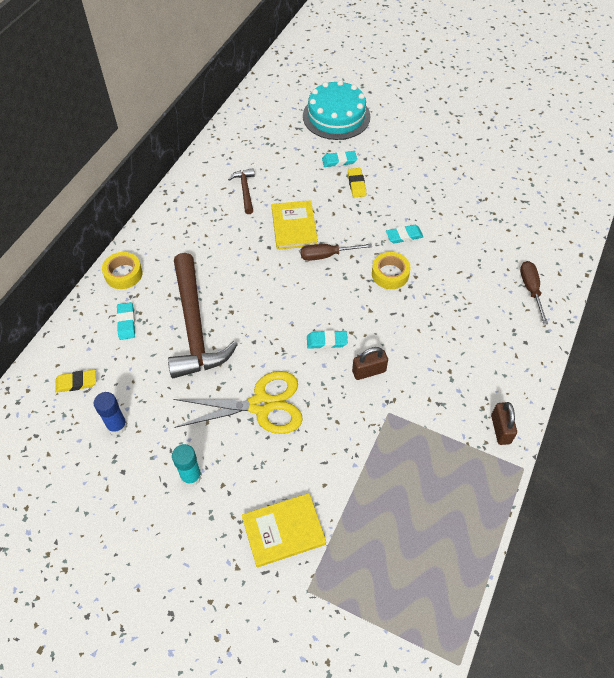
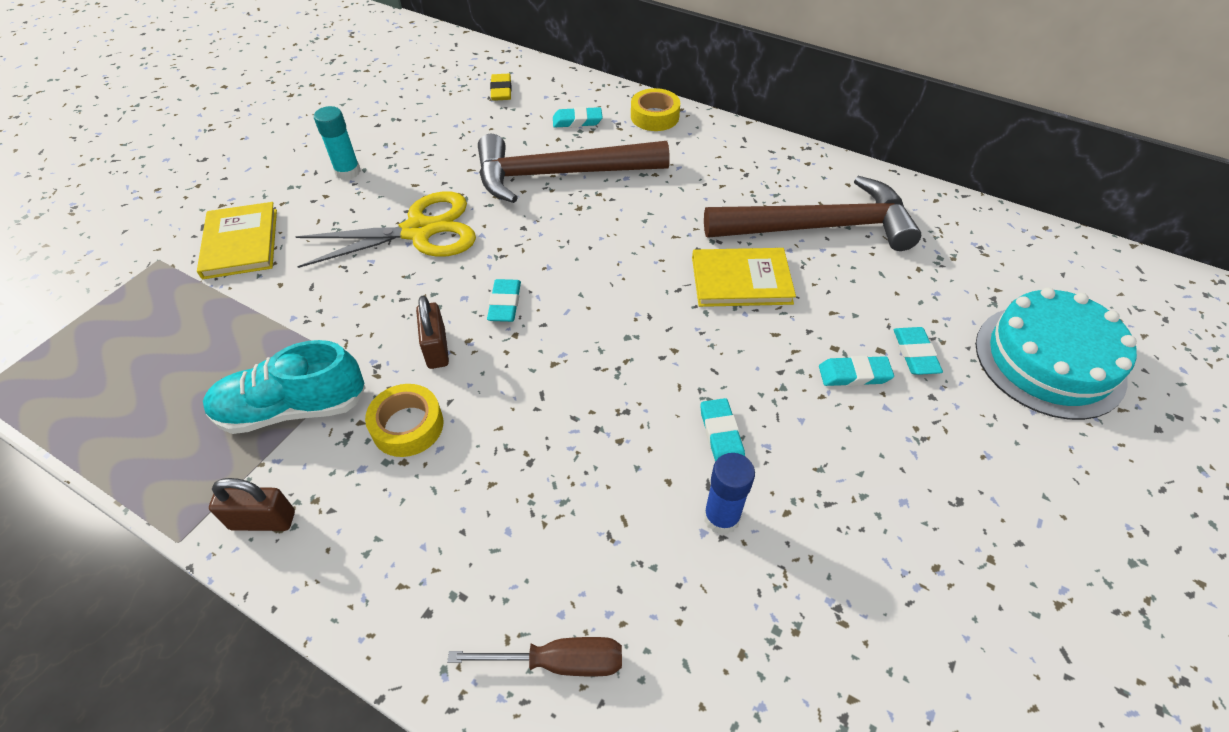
camera: 95 degrees right, 5 degrees down
blue glue stick [94,392,127,435] -> blue glue stick moved to [703,453,755,534]
yellow scissors [173,371,303,434] -> yellow scissors turned 105 degrees counterclockwise [295,191,476,268]
brown hammer [228,168,255,214] -> brown hammer [704,176,921,251], size x2.18
brown screwdriver [301,244,372,261] -> none
yellow eraser [348,168,366,197] -> turquoise eraser [819,356,894,386]
yellow tape [372,252,411,289] -> yellow tape moved to [365,384,443,457]
none -> turquoise shoe [203,340,366,434]

